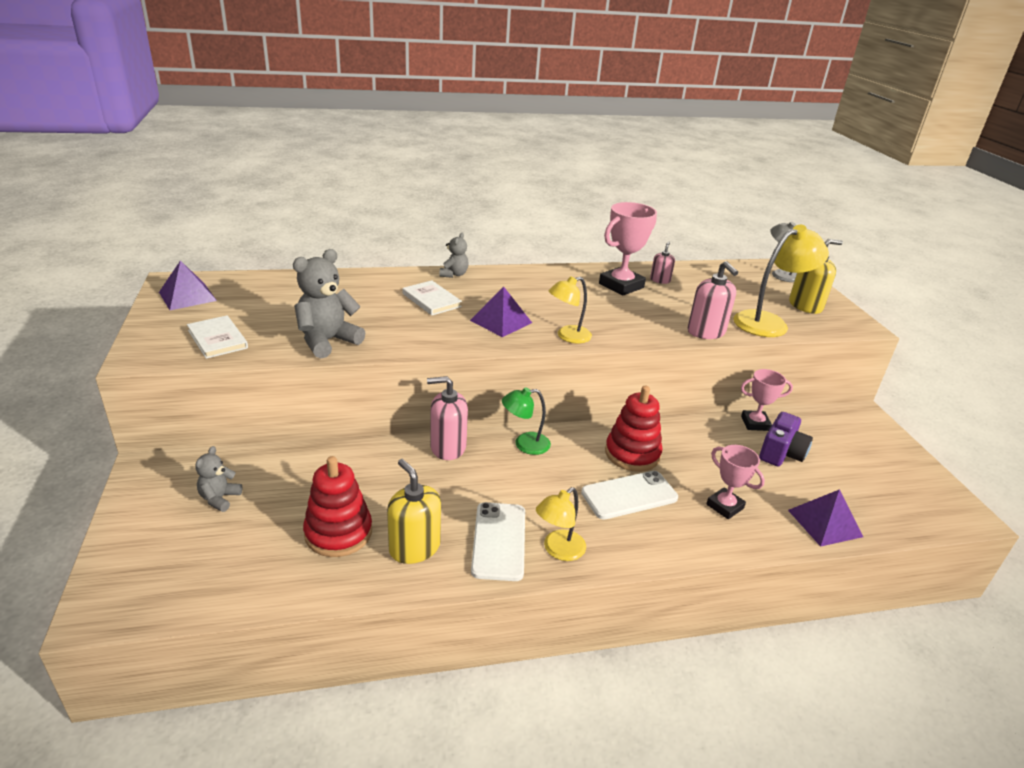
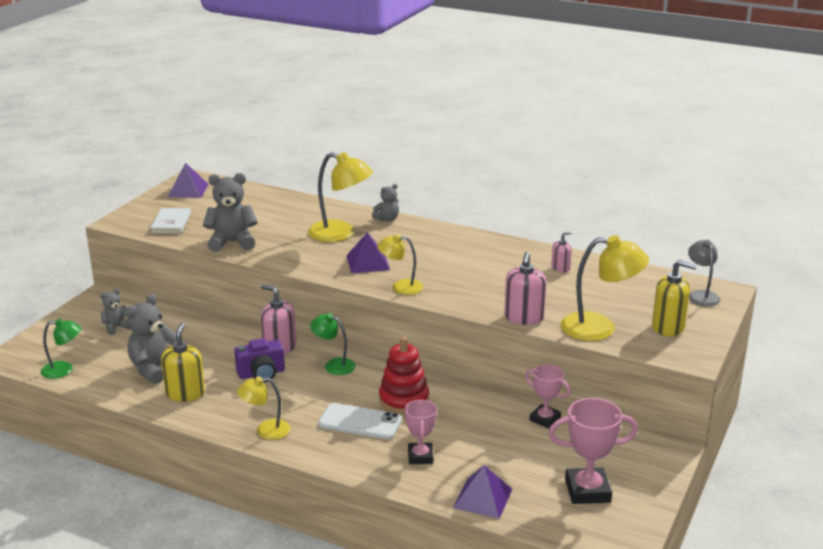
camera: 40 degrees right, 5 degrees down
red stacking toy [303,456,372,557] -> grey teddy bear [126,294,177,384]
white book [402,280,462,315] -> yellow lamp [308,152,373,242]
white phone [471,502,525,581] -> none
pink trophy [599,202,657,296] -> pink trophy moved to [549,398,638,504]
purple camera [759,412,813,467] -> purple camera moved to [234,338,285,382]
none -> green lamp [41,319,81,379]

